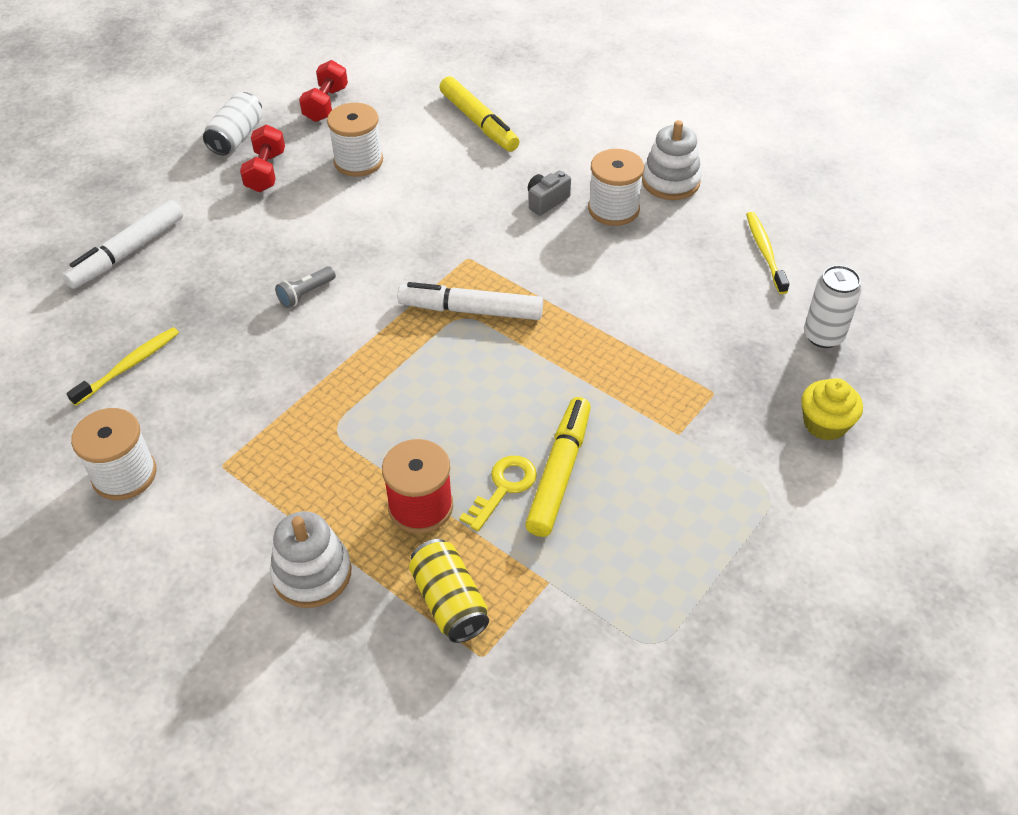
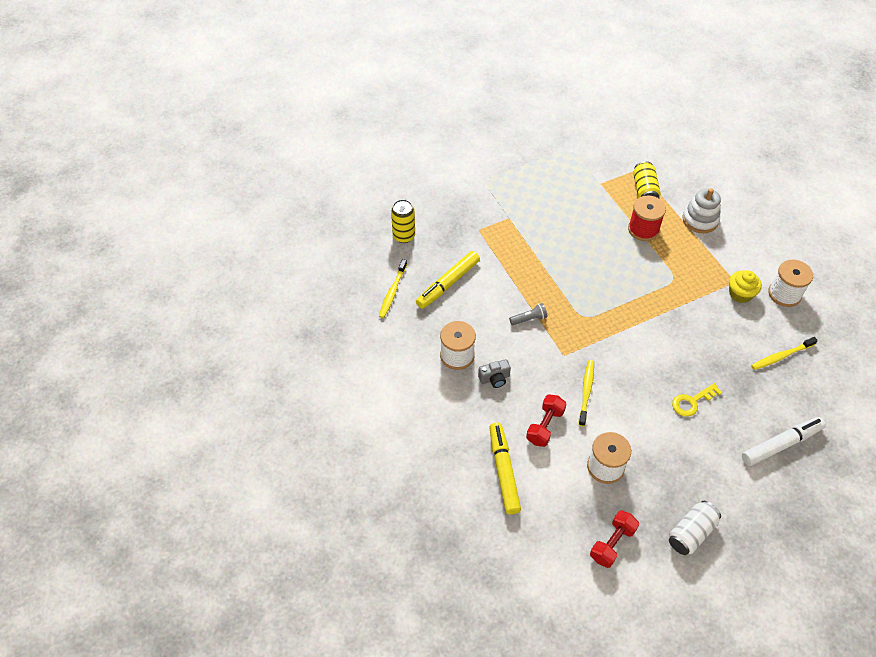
camera: 155 degrees left, 5 degrees up
red dumbbell [240,125,285,192] -> red dumbbell moved to [526,394,566,447]
grey flashlight [275,266,336,308] -> grey flashlight moved to [509,303,547,325]
white marker [398,282,543,320] -> none
yellow key [460,456,537,531] -> yellow key moved to [672,383,722,417]
yellow marker [525,397,591,537] -> yellow marker moved to [416,251,480,309]
white stacking toy [642,120,702,200] -> none
yellow cupcake [801,378,863,441] -> yellow cupcake moved to [729,271,762,303]
white can [804,265,862,348] -> yellow can [391,199,415,243]
none -> yellow toothbrush [578,360,594,426]

